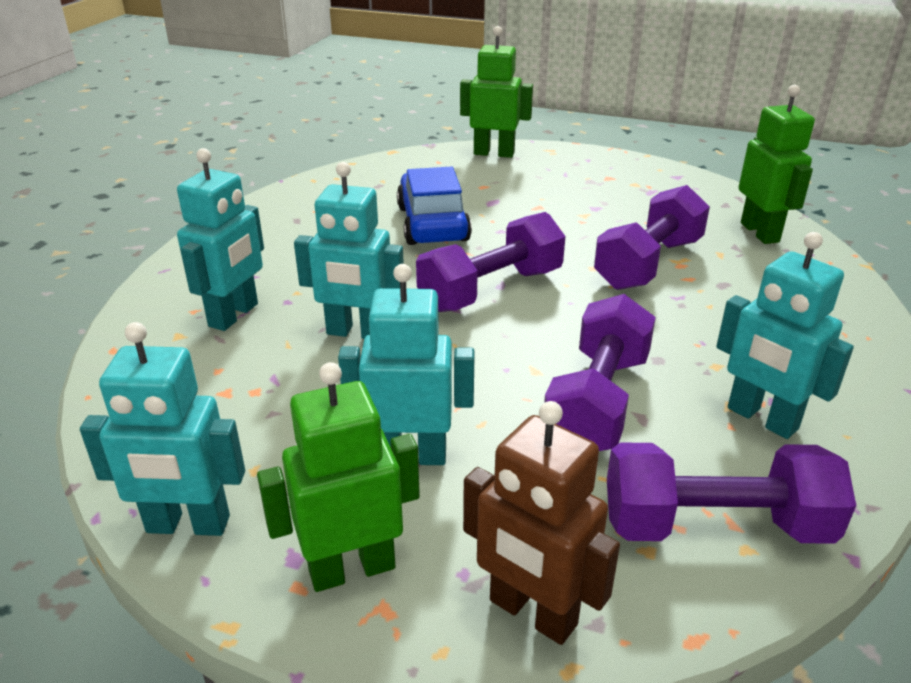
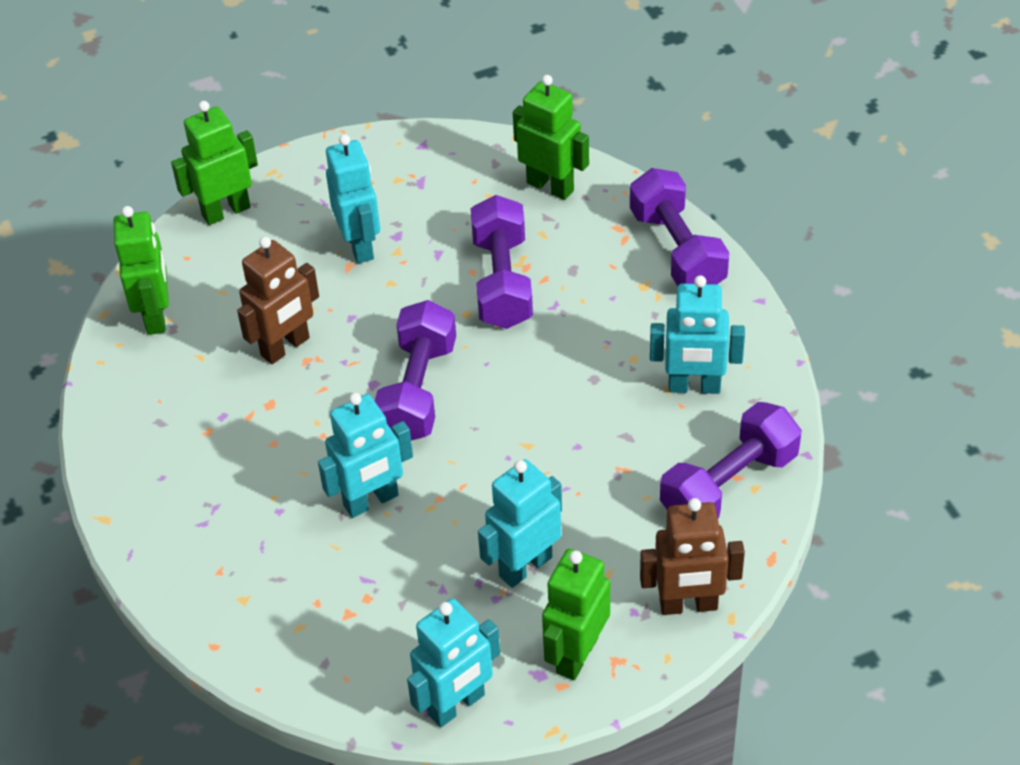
camera: 40 degrees left, 15 degrees up
turquoise robot [177,148,264,331] -> turquoise robot moved to [326,134,380,263]
blue car [397,167,472,245] -> brown robot [237,237,319,364]
purple dumbbell [544,294,656,451] -> purple dumbbell moved to [630,168,729,286]
none -> green robot [113,206,169,335]

